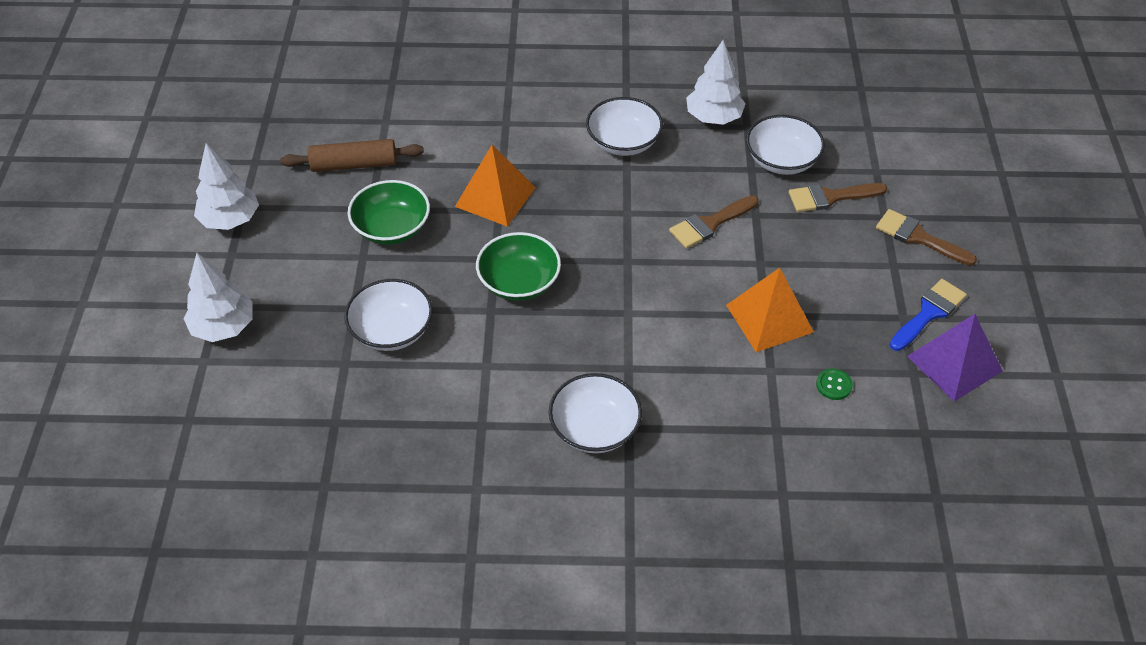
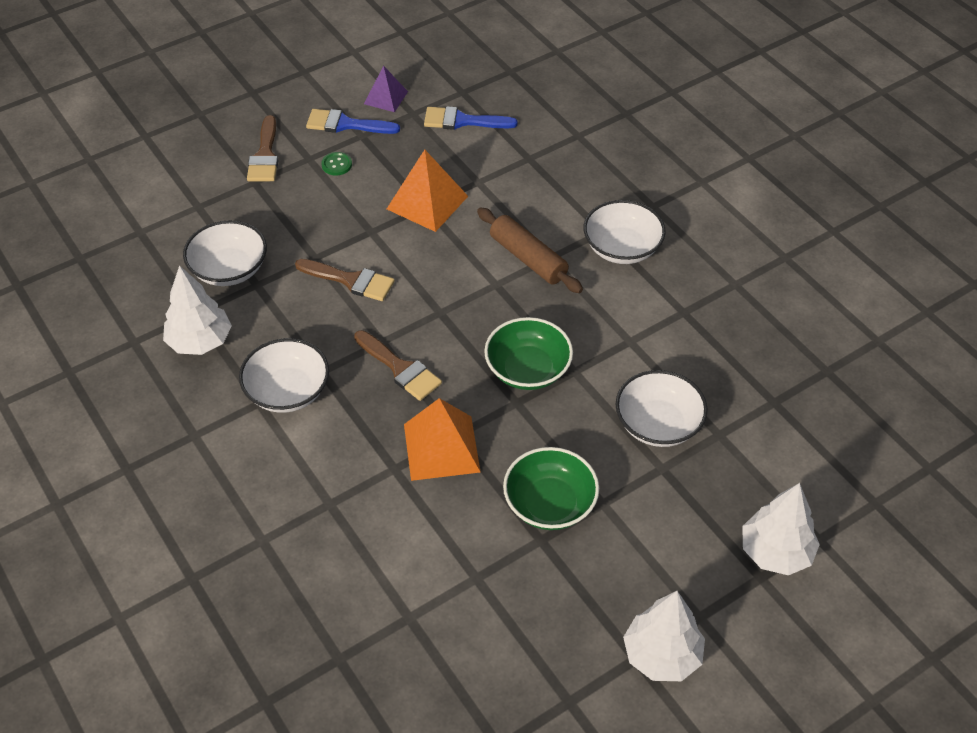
camera: 125 degrees left, 0 degrees up
brown rolling pin [280,139,424,172] -> brown rolling pin moved to [477,207,583,293]
brown brush [789,183,887,212] -> brown brush moved to [354,330,442,401]
green button [816,368,853,400] -> green button moved to [321,152,352,176]
purple pyramid [907,314,1003,402] -> purple pyramid [364,65,408,112], size x0.61
none -> blue brush [424,106,518,130]

